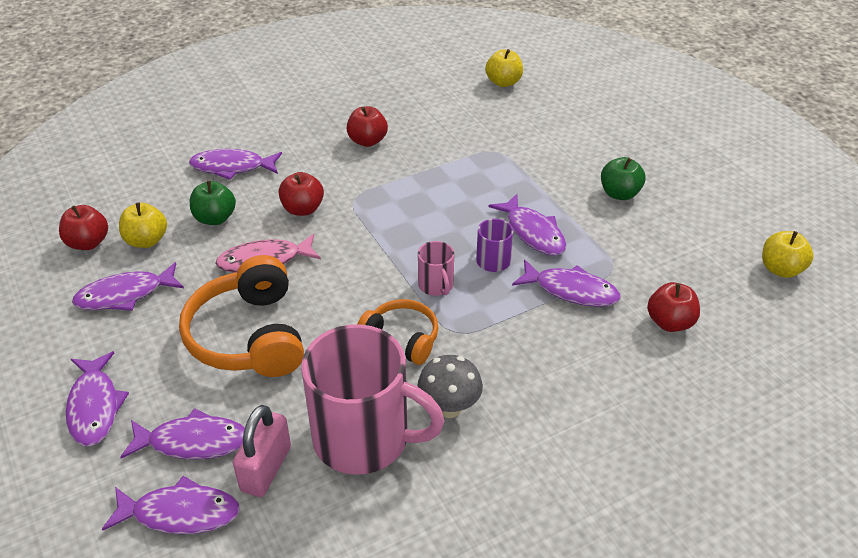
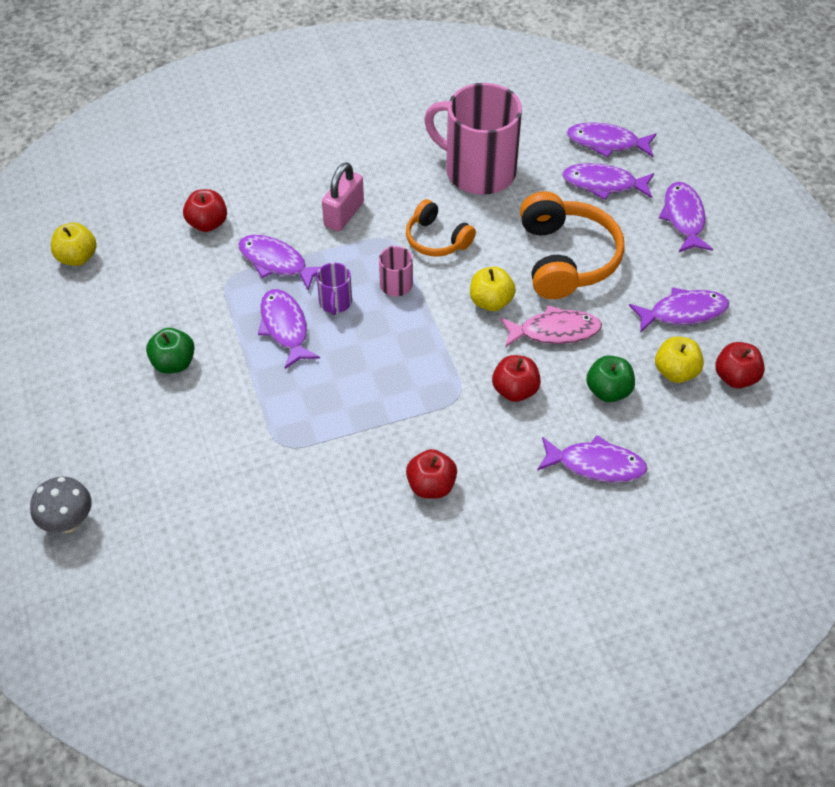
camera: 170 degrees left, 10 degrees up
pink padlock [233,405,291,497] -> pink padlock moved to [322,162,364,232]
grey mushroom [417,355,483,418] -> grey mushroom moved to [30,477,92,533]
yellow apple [485,49,523,87] -> yellow apple moved to [470,267,516,311]

